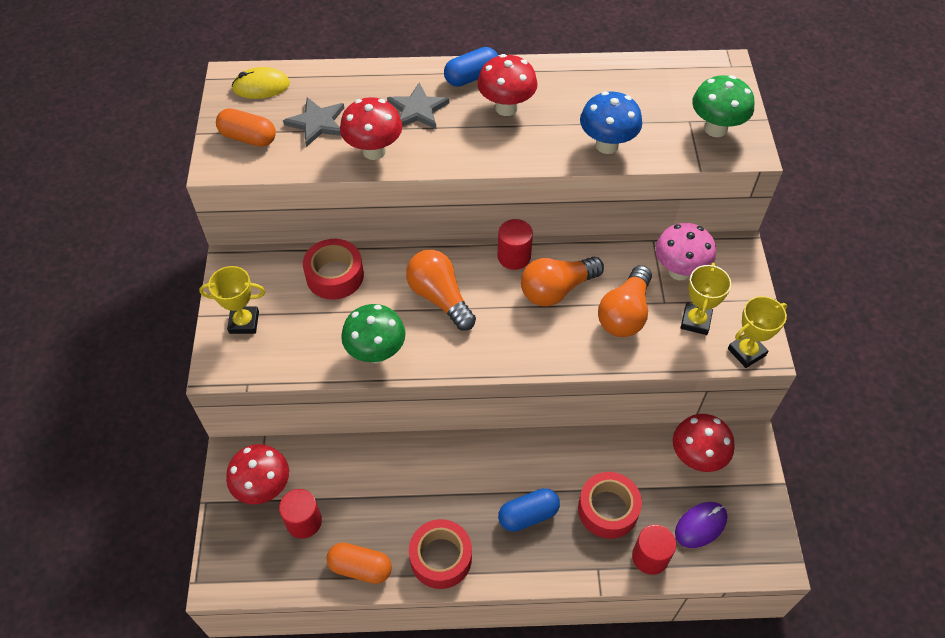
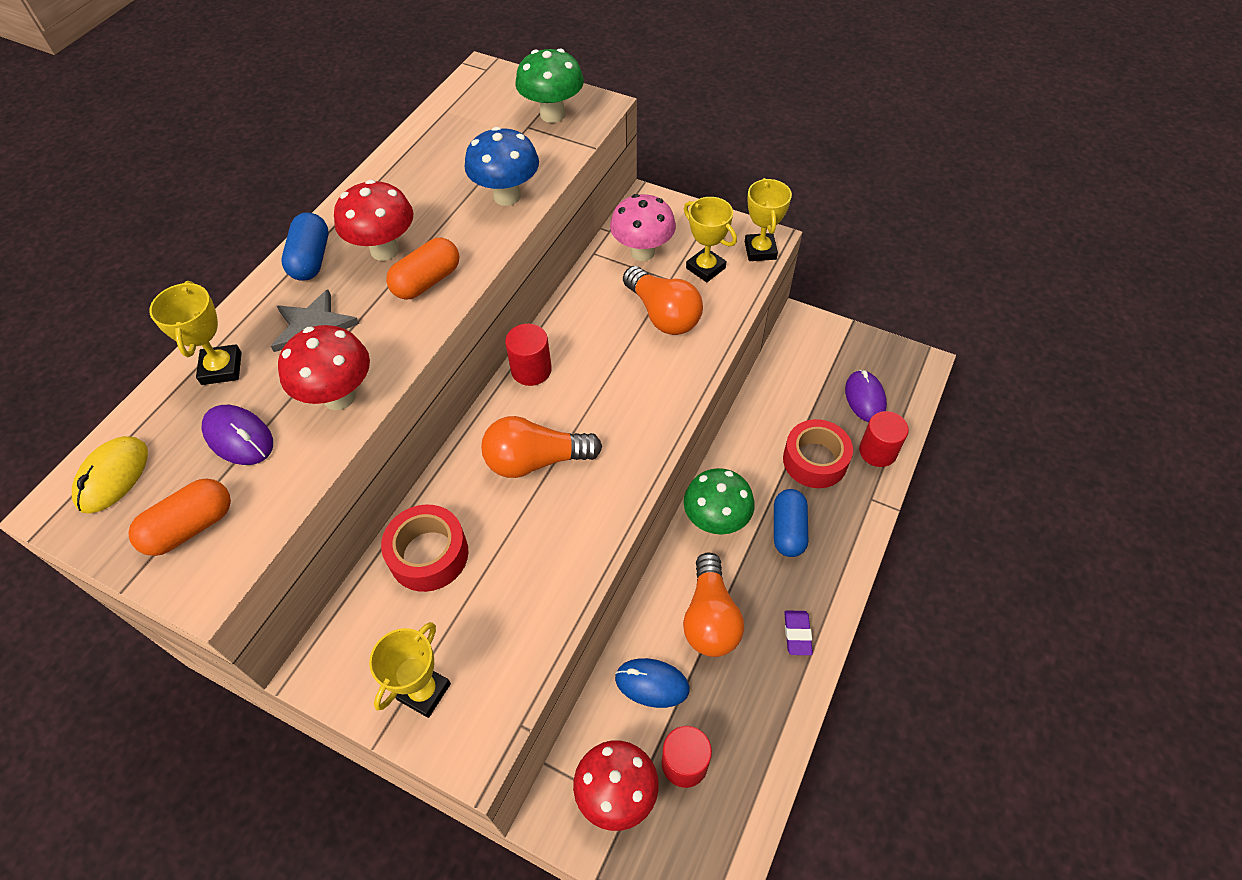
camera: 60 degrees left, 0 degrees up
grey star [283,97,344,147] -> purple mouse [202,405,273,465]
orange capsule [326,543,392,584] -> orange capsule moved to [386,238,459,300]
green mushroom [341,304,406,363] -> green mushroom moved to [684,468,755,535]
red tape [409,519,472,589] -> purple eraser [784,611,813,655]
orange light bulb [521,257,604,306] -> orange light bulb moved to [683,552,744,657]
red mushroom [673,414,734,472] -> none
none -> yellow trophy [149,281,242,385]
none -> blue mouse [615,658,689,708]

